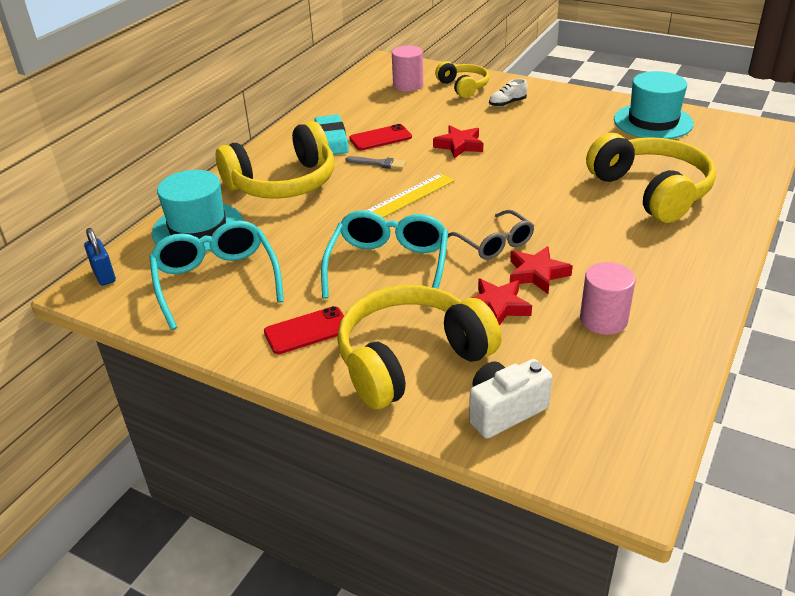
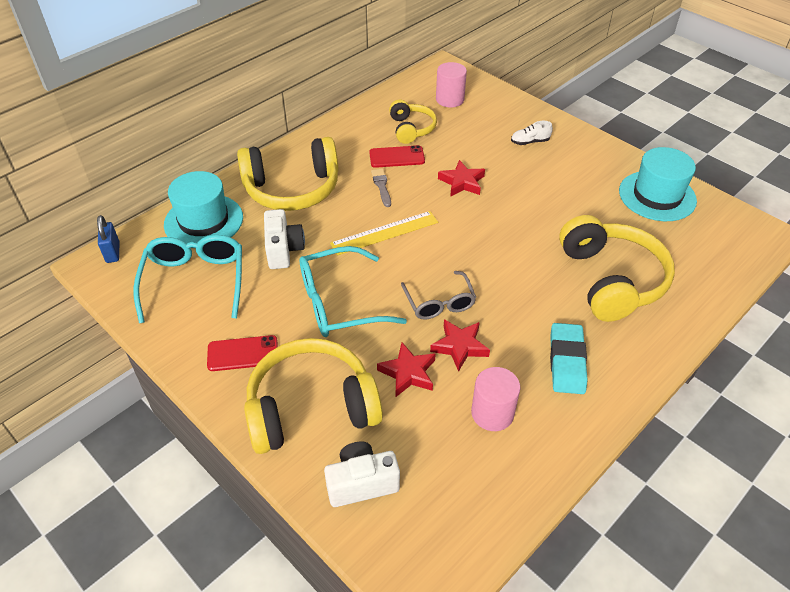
camera: 15 degrees right, 10 degrees up
turquoise eraser [315,114,349,155] -> turquoise eraser moved to [550,323,588,394]
turquoise glasses [321,210,448,307] -> turquoise glasses turned 135 degrees counterclockwise [300,246,407,337]
grey brush [346,156,406,169] -> grey brush turned 135 degrees counterclockwise [371,169,391,207]
yellow headphones [435,61,489,98] -> yellow headphones moved to [389,100,437,144]
none -> white camera [264,209,305,269]

